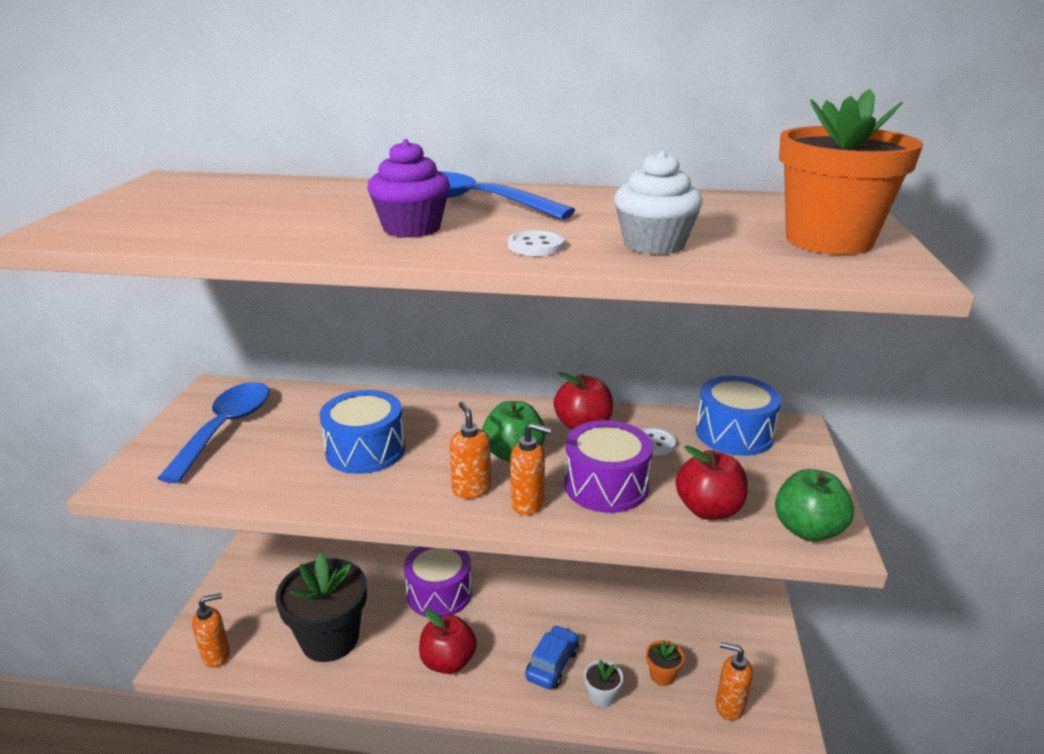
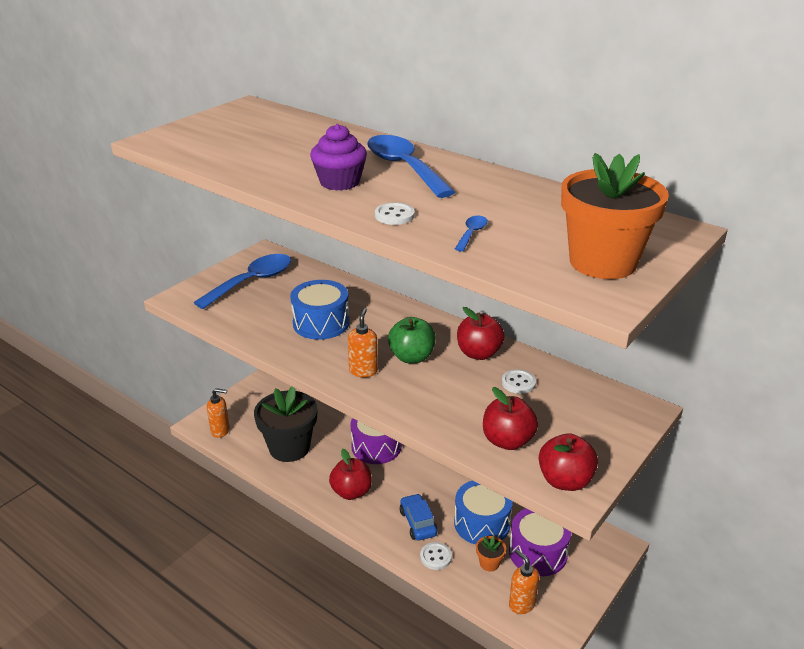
camera: 30 degrees right, 5 degrees up
orange soap dispenser [510,422,552,515] -> none
blue car [526,625,579,689] -> blue car turned 75 degrees counterclockwise [400,493,438,541]
purple drum [564,420,653,513] -> purple drum moved to [509,508,571,576]
white flower pot [584,659,623,708] -> white button [420,542,452,570]
white cupcake [614,151,703,255] -> blue spoon [455,216,488,251]
blue drum [696,376,782,456] -> blue drum moved to [454,480,513,544]
green apple [775,469,854,542] -> red apple [539,434,598,491]

